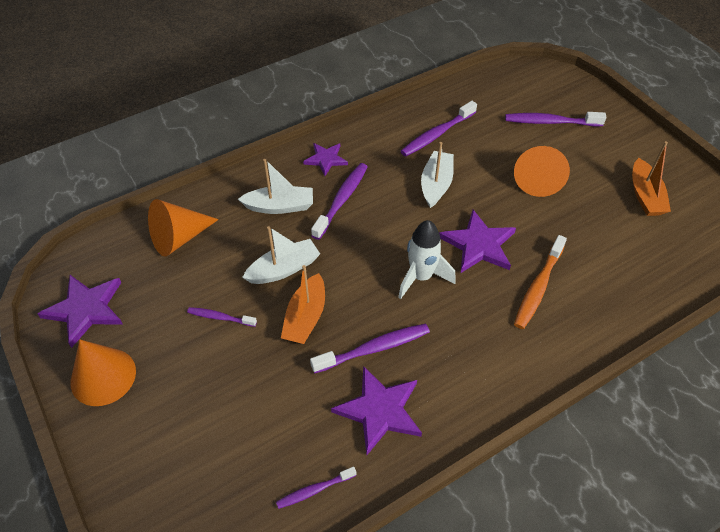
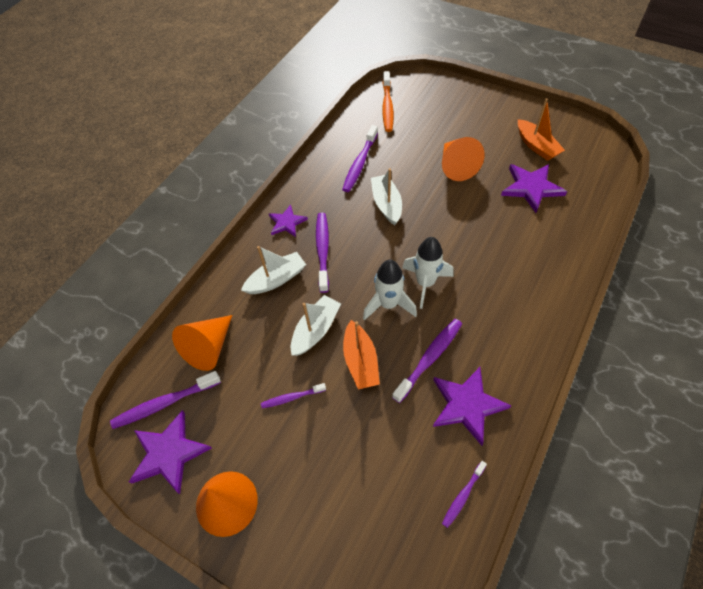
camera: 25 degrees left, 5 degrees up
purple star [439,210,516,273] -> purple star moved to [501,164,567,213]
purple toothbrush [505,112,606,126] -> purple toothbrush moved to [110,371,221,429]
orange toothbrush [514,235,567,329] -> orange toothbrush moved to [382,71,394,132]
none -> white rocket [363,260,417,321]

